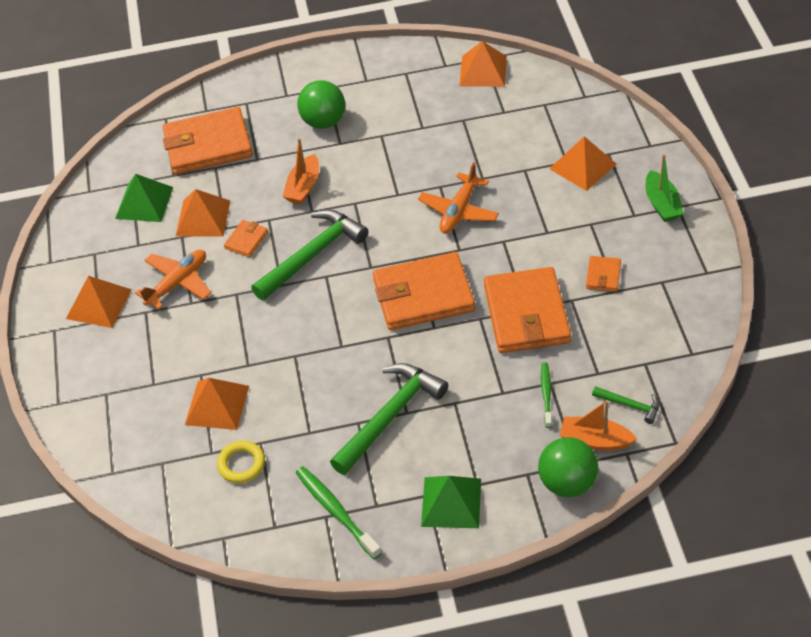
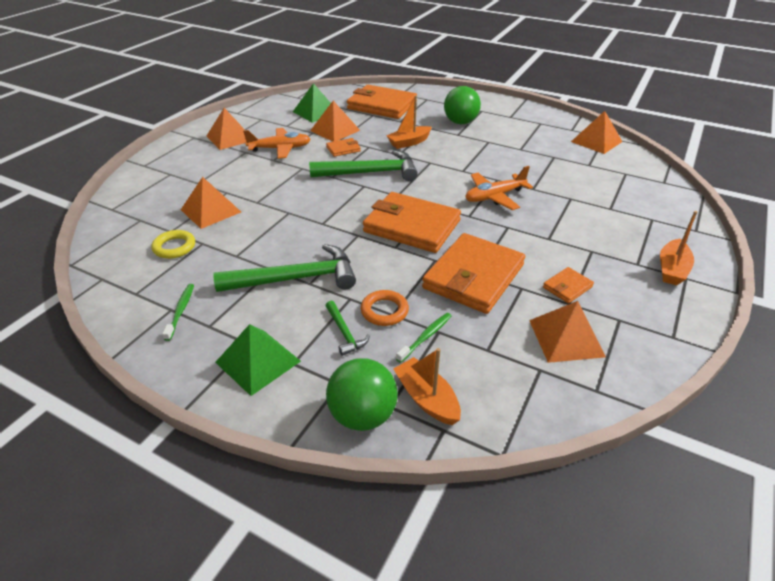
camera: 35 degrees right, 10 degrees down
green toothbrush [296,466,382,559] -> green toothbrush [162,284,194,341], size x0.62
orange pyramid [549,136,617,191] -> orange pyramid moved to [529,301,606,363]
green hammer [592,386,660,424] -> green hammer moved to [326,301,370,356]
green boat [645,154,684,222] -> orange boat [660,211,697,285]
none -> orange ring [361,290,409,326]

